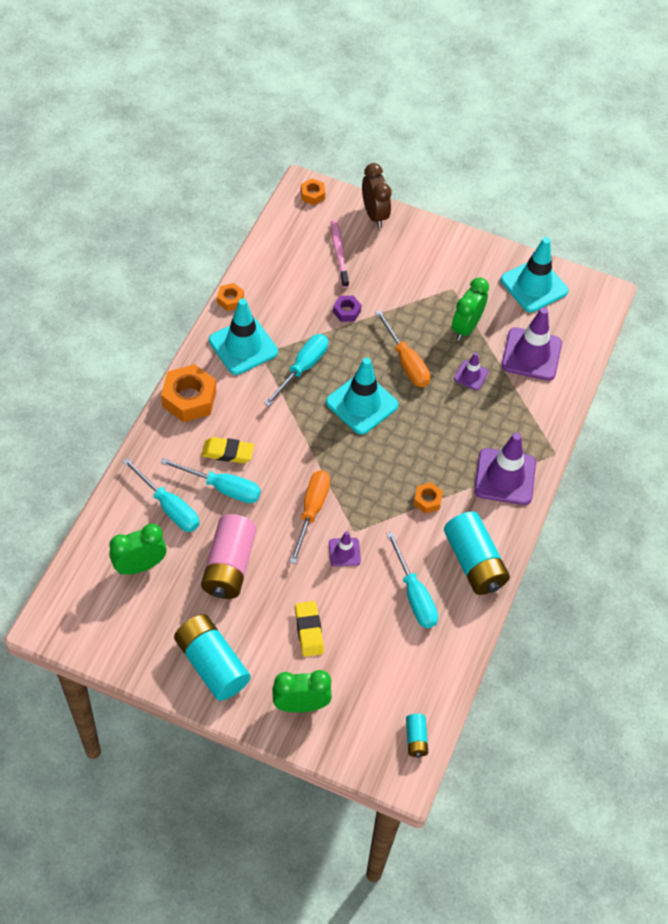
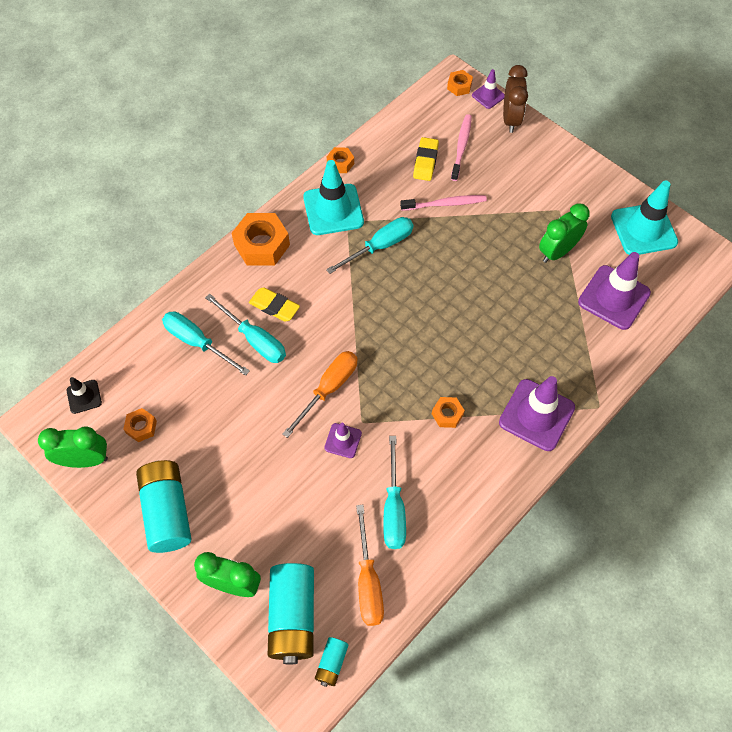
camera: 25 degrees right, 5 degrees up
green clock [109,524,167,575] -> green clock moved to [38,427,108,468]
turquoise screwdriver [122,458,199,532] -> turquoise screwdriver turned 150 degrees clockwise [162,311,250,376]
pink battery [201,514,257,599] -> none
yellow eraser [295,601,324,657] -> yellow eraser moved to [413,137,439,181]
turquoise traffic cone [326,358,398,435] -> none
purple nut [333,296,361,322] -> pink toothbrush [400,195,487,211]
orange screwdriver [375,310,430,387] -> orange screwdriver moved to [356,505,384,626]
turquoise battery [444,512,510,595] -> turquoise battery moved to [268,563,314,665]
purple traffic cone [454,352,488,390] -> purple traffic cone moved to [472,69,505,109]
none -> black traffic cone [67,377,102,414]
none -> orange nut [123,408,157,442]

